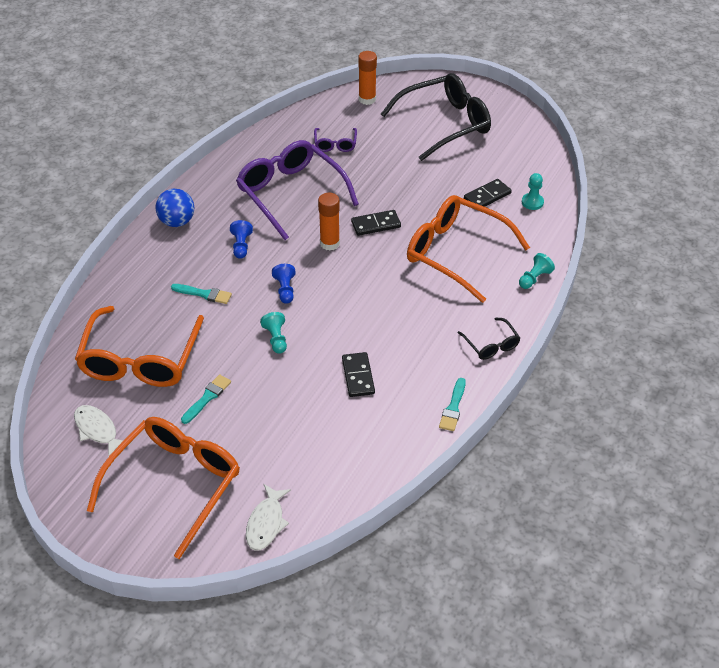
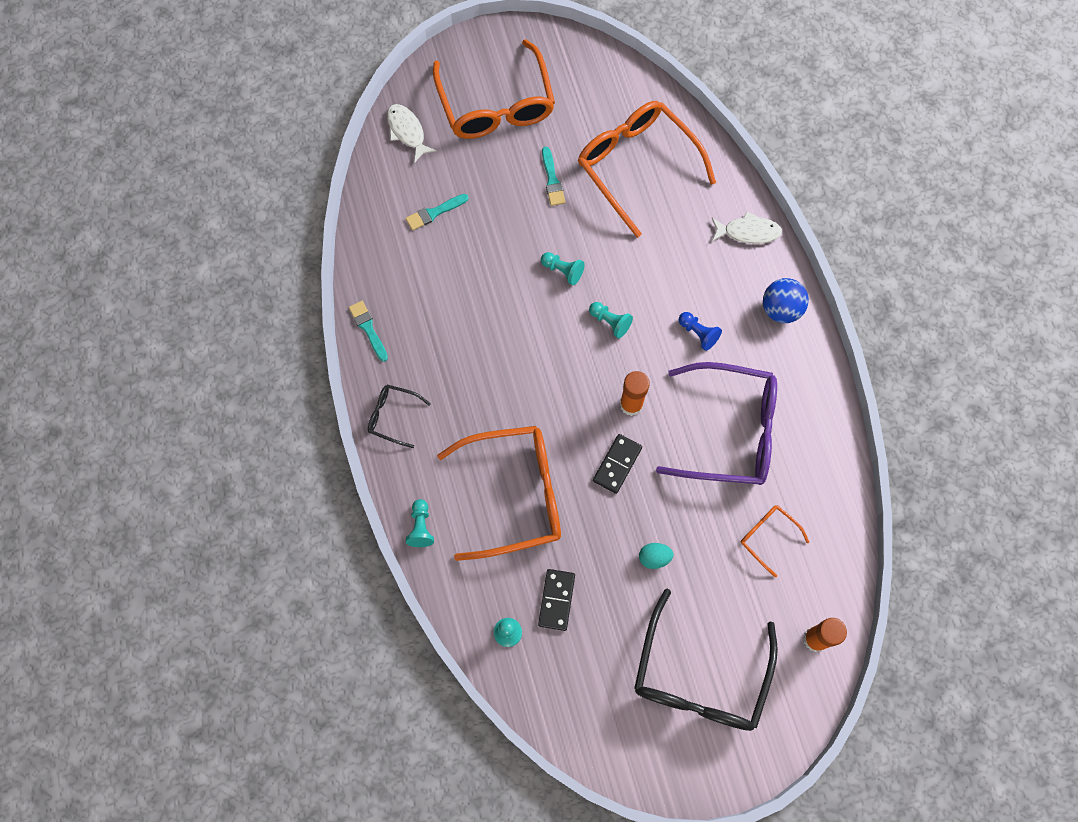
camera: 135 degrees right, 25 degrees up
white fish [74,405,131,457] -> white fish moved to [712,211,782,244]
turquoise brush [171,284,232,304] -> turquoise brush moved to [406,194,468,231]
blue pawn [272,264,296,304] -> turquoise pawn [589,302,633,338]
purple glasses [314,128,357,152] -> orange glasses [740,505,809,577]
black domino [342,352,375,397] -> none
none -> turquoise egg [639,543,674,569]

